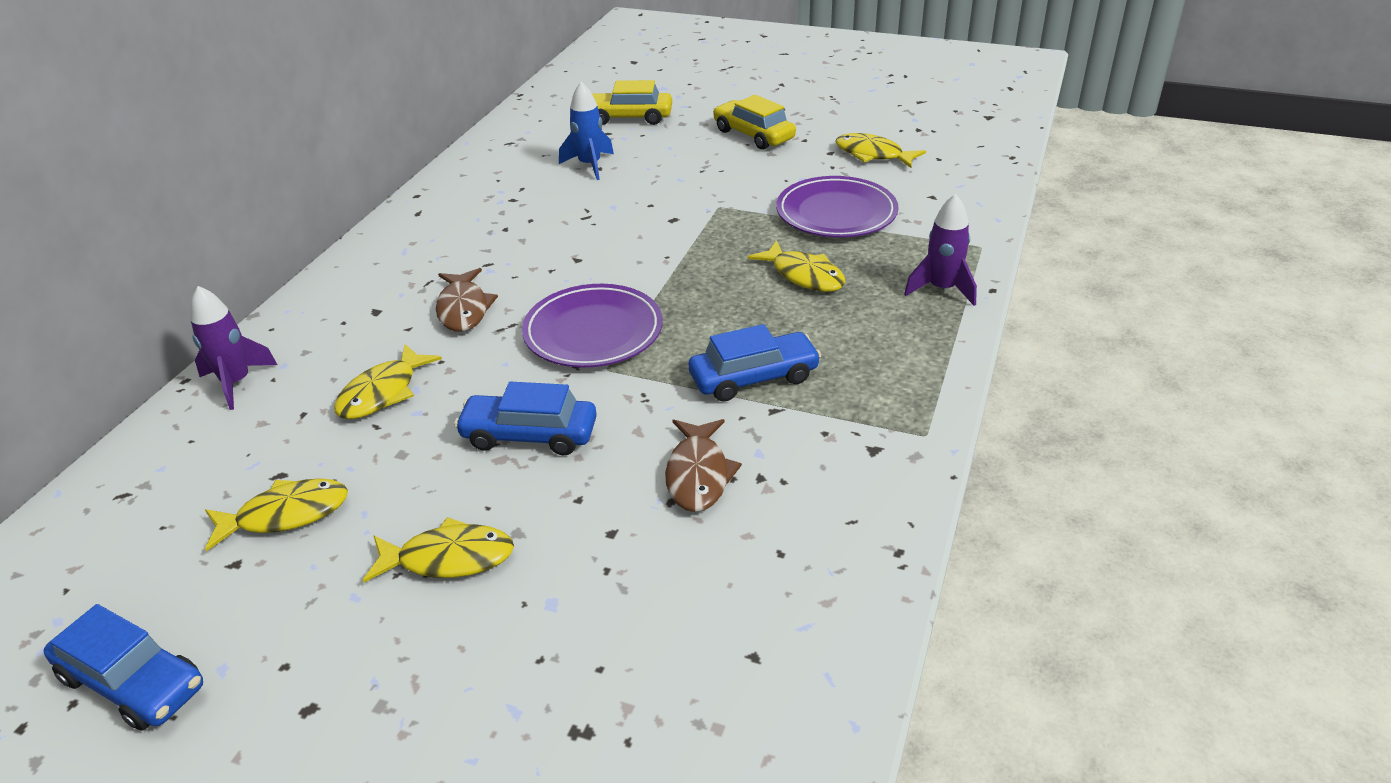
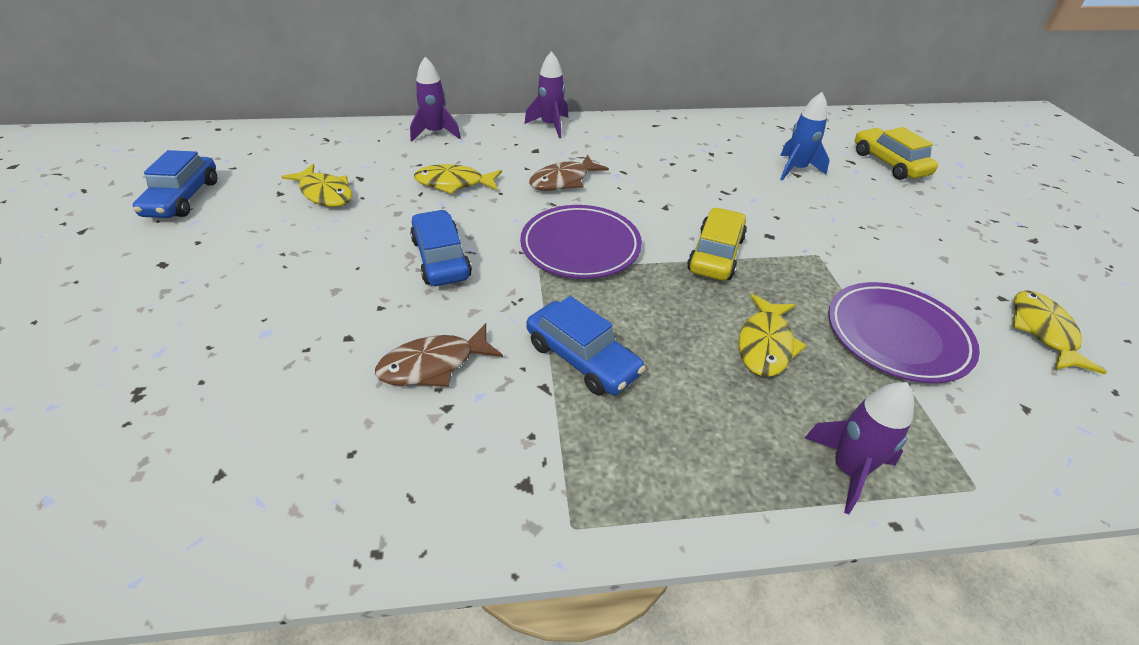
camera: 60 degrees right, 5 degrees up
yellow fish [363,517,514,583] -> none
yellow car [713,95,796,150] -> yellow car moved to [687,207,747,281]
none -> purple rocket [525,51,568,138]

